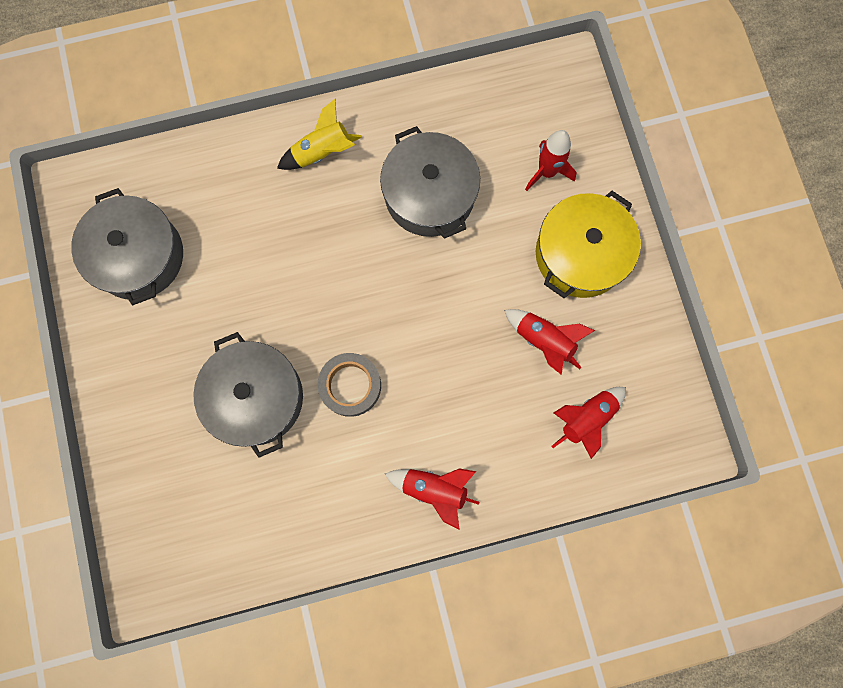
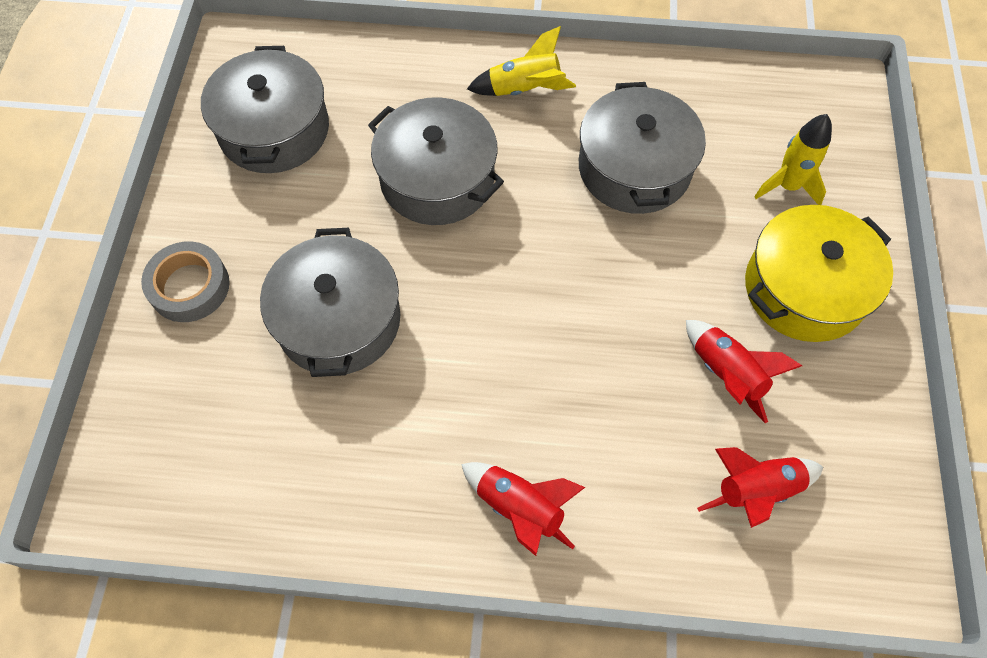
camera: 20 degrees right, 15 degrees down
grey tape [318,353,381,417] -> grey tape moved to [141,241,230,322]
red rocket [525,130,577,191] -> yellow rocket [754,114,832,205]
none -> grey pot [368,97,504,225]

